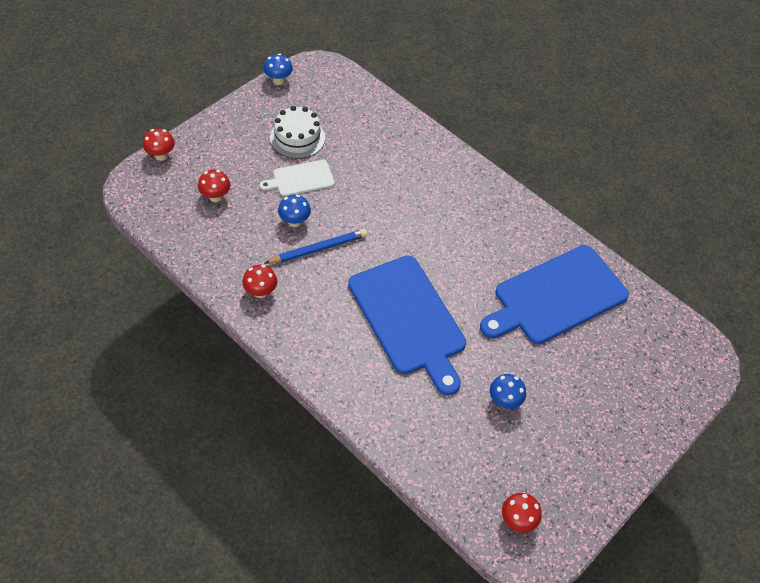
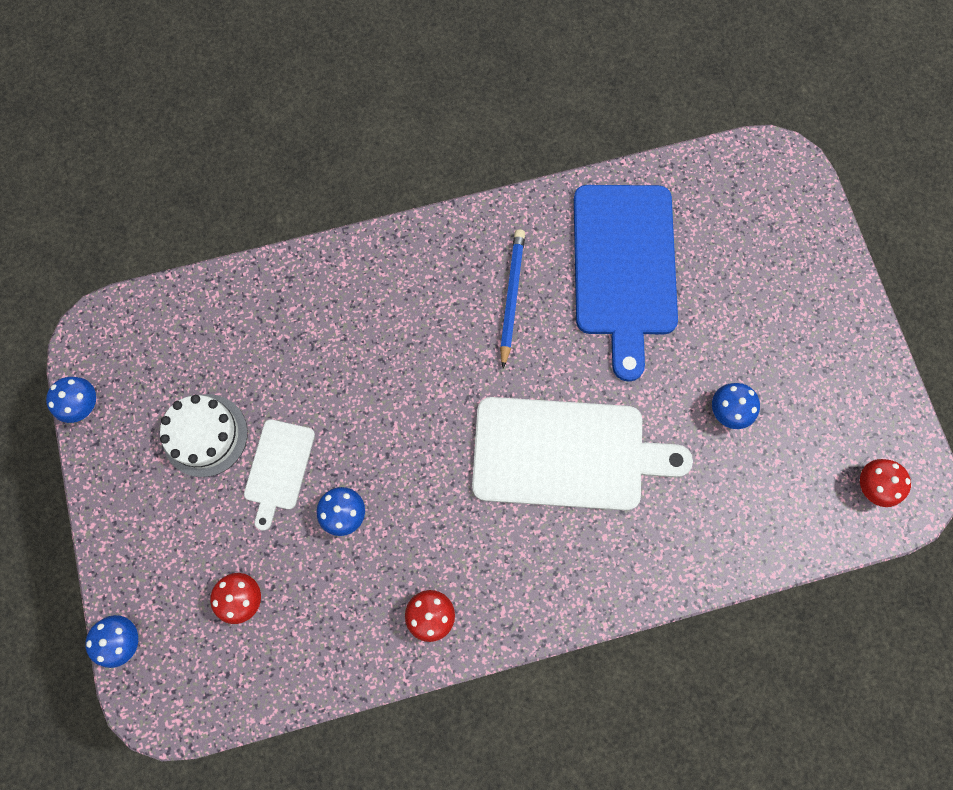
camera: 55 degrees left, 20 degrees up
red mushroom [143,128,175,161] -> blue mushroom [85,615,138,668]
blue pencil [265,229,367,264] -> blue pencil moved to [500,229,525,368]
blue cutting board [348,256,466,395] -> white cutting board [472,397,693,511]

